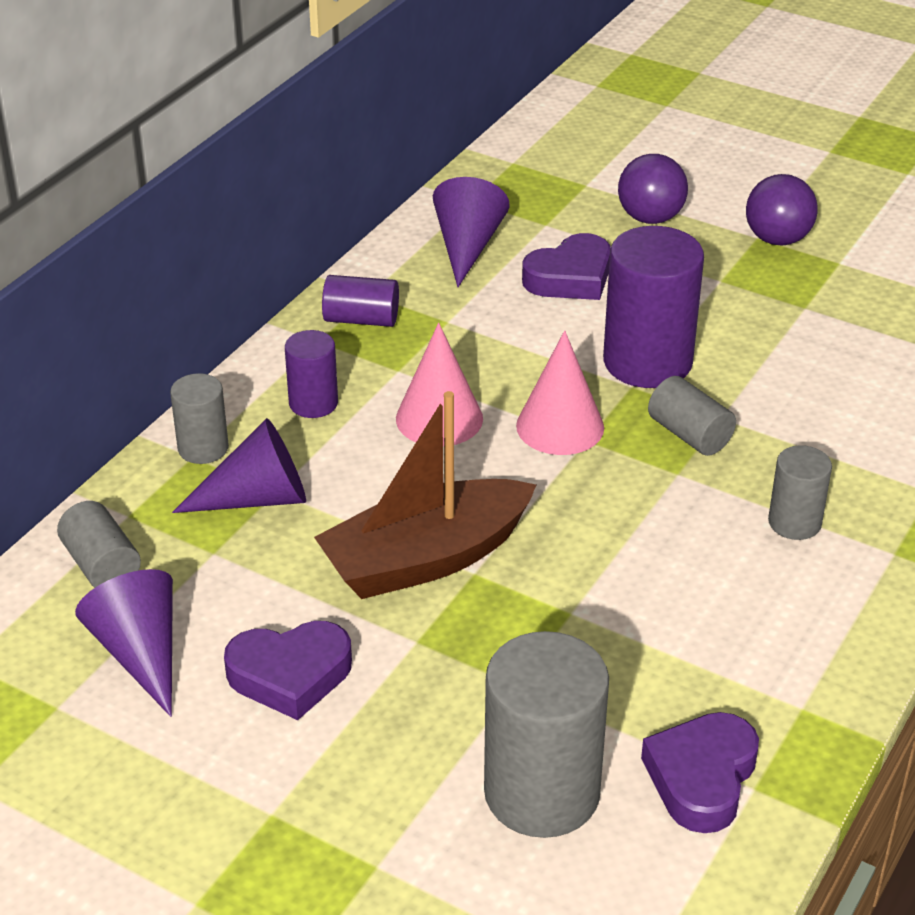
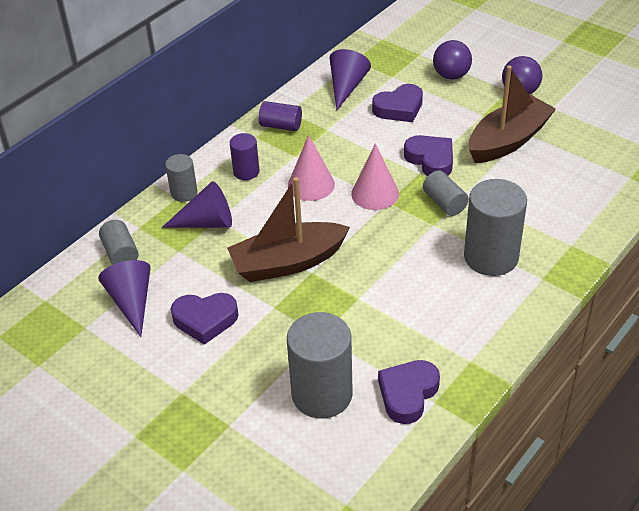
camera: 10 degrees right, 5 degrees up
purple cylinder [603,226,704,388] -> purple heart [404,135,453,176]
grey cylinder [768,445,832,540] -> grey cylinder [464,179,527,276], size x1.87
none -> brown boat [469,65,556,163]

